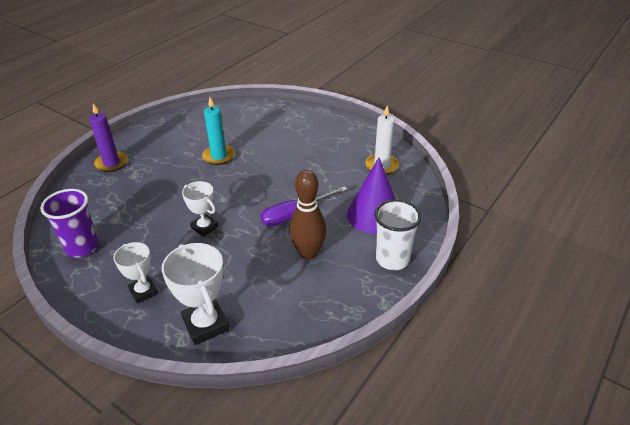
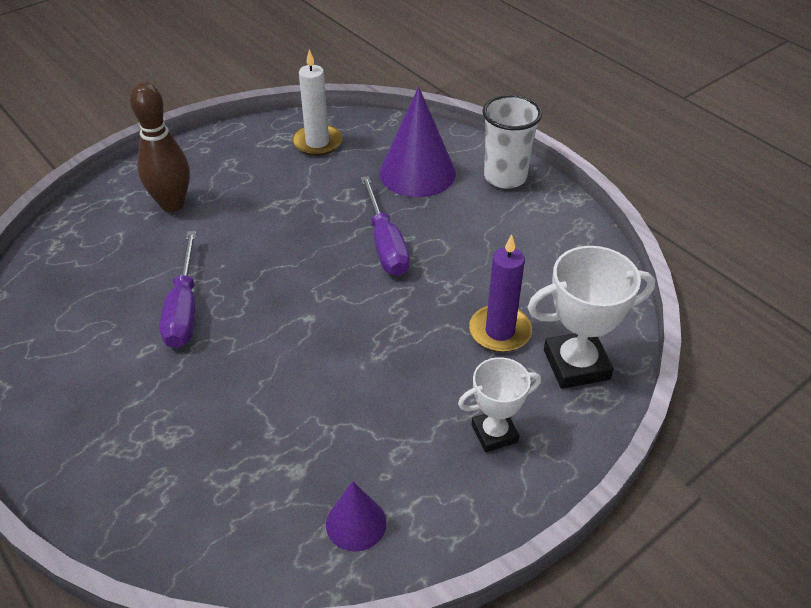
camera: 75 degrees left, 5 degrees up
purple cup [40,189,99,258] -> purple cone [326,481,387,552]
purple candle [89,104,128,172] -> purple candle moved to [469,234,532,352]
white trophy [182,181,218,237] -> none
turquoise candle [202,97,235,165] -> purple screwdriver [160,231,196,348]
brown bowling pin [289,170,327,260] -> brown bowling pin moved to [130,82,190,212]

